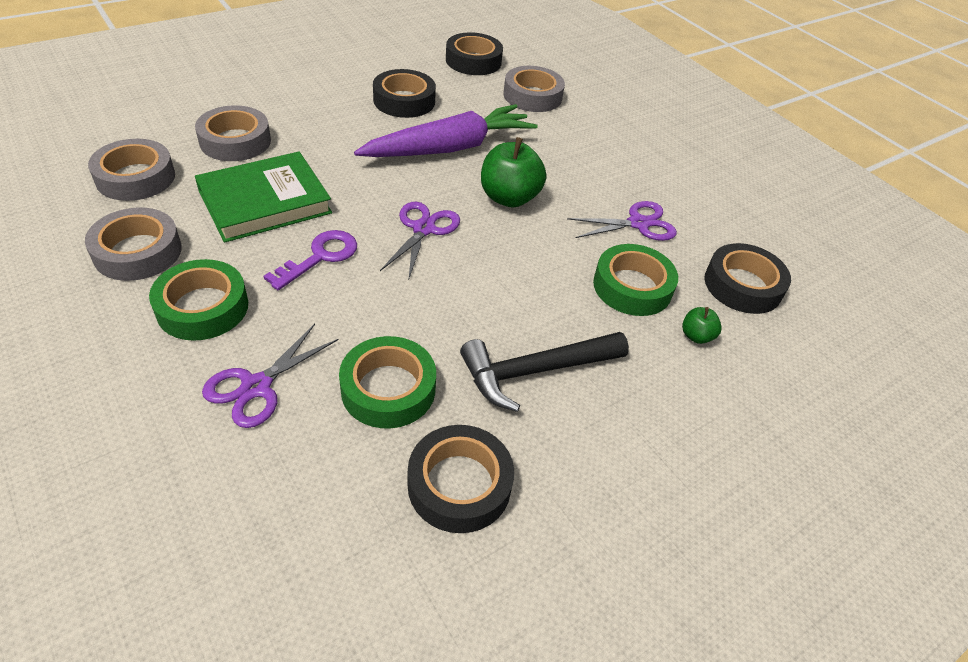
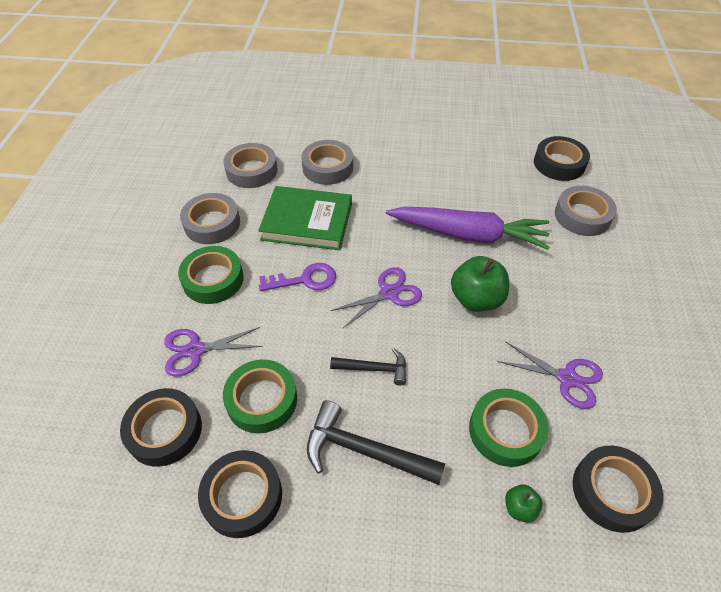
camera: 45 degrees right, 5 degrees up
black tape [373,69,436,118] -> black tape moved to [120,388,202,467]
none -> black hammer [330,348,406,386]

